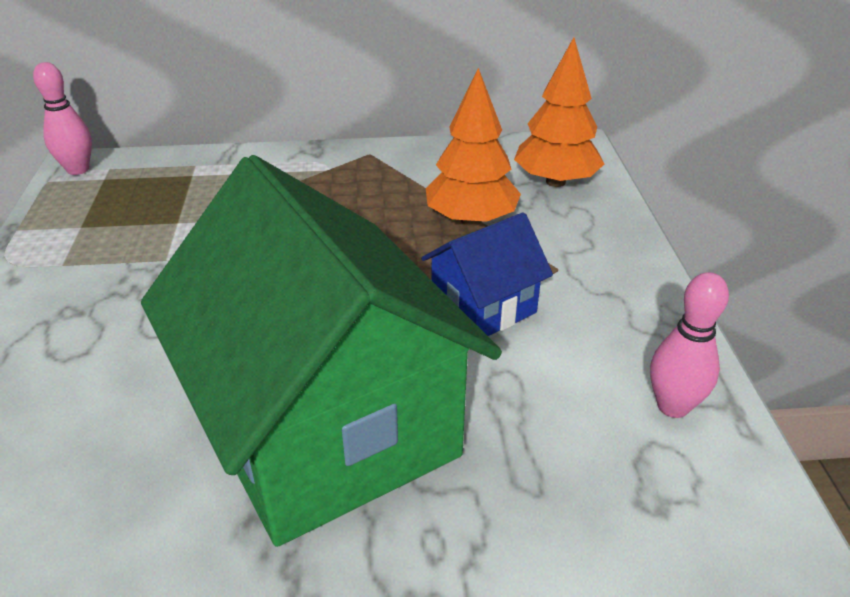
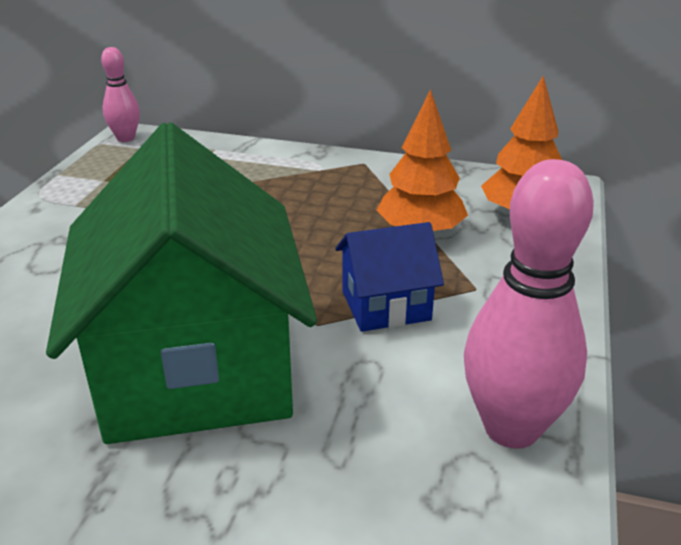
camera: 20 degrees right, 5 degrees down
pink bowling pin [650,272,729,418] -> pink bowling pin [464,159,594,449], size x1.79

